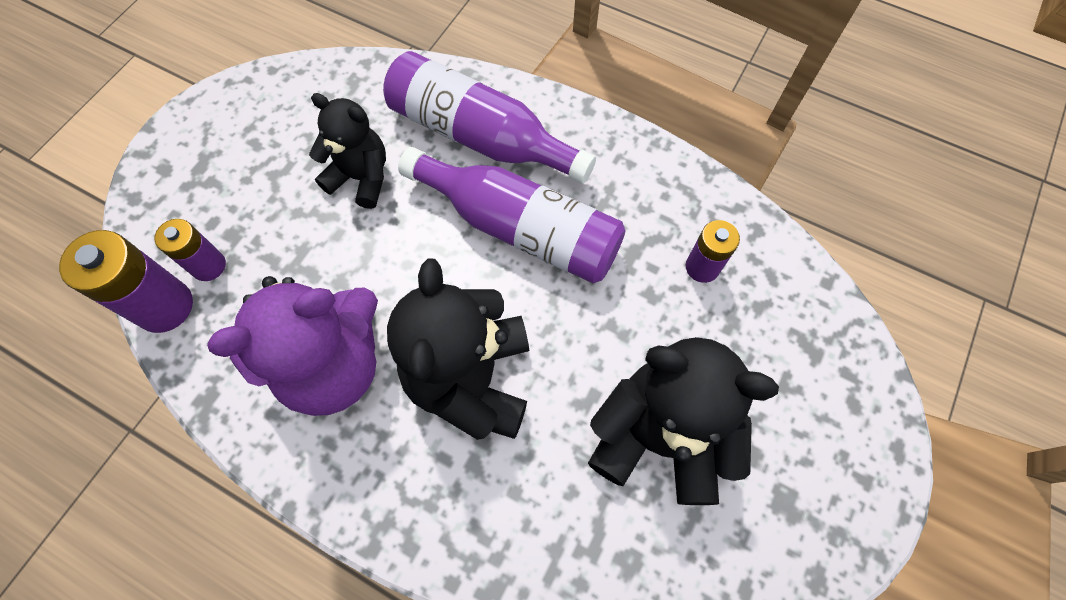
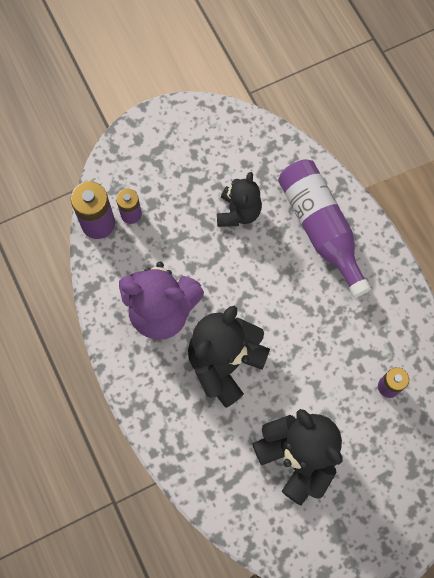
camera: 35 degrees right, 5 degrees up
black teddy bear [309,93,386,209] -> black teddy bear turned 45 degrees clockwise [217,172,262,227]
purple bottle [398,147,626,283] -> none

